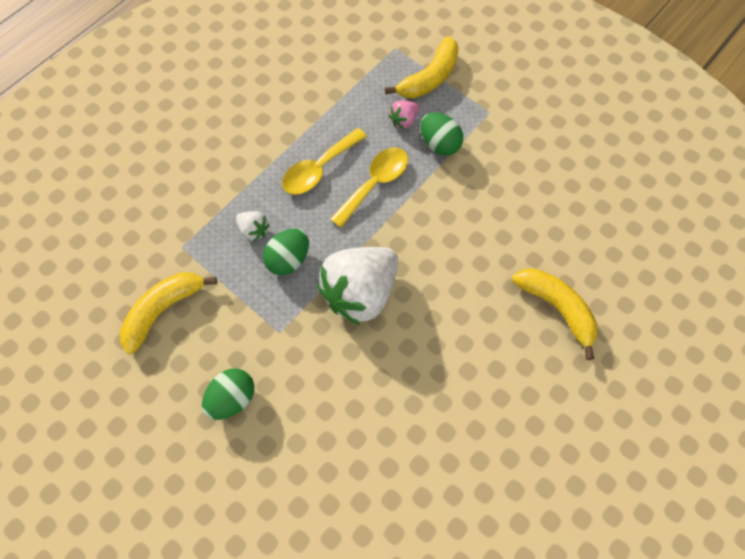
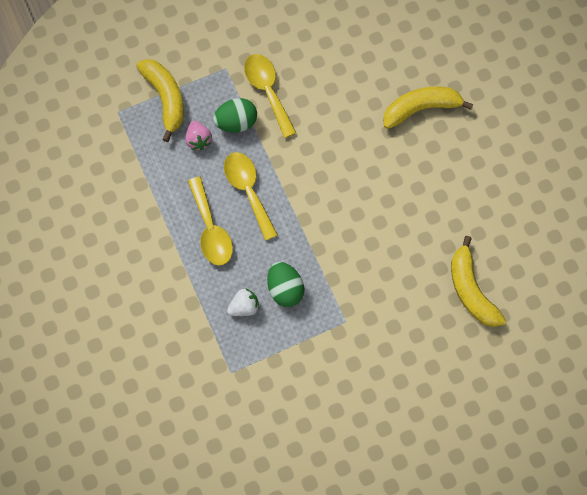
camera: 65 degrees left, 5 degrees up
yellow banana [120,272,217,354] -> yellow banana moved to [451,236,506,327]
green egg [202,368,254,420] -> none
white strawberry [317,247,398,326] -> none
none -> yellow spoon [244,54,296,138]

